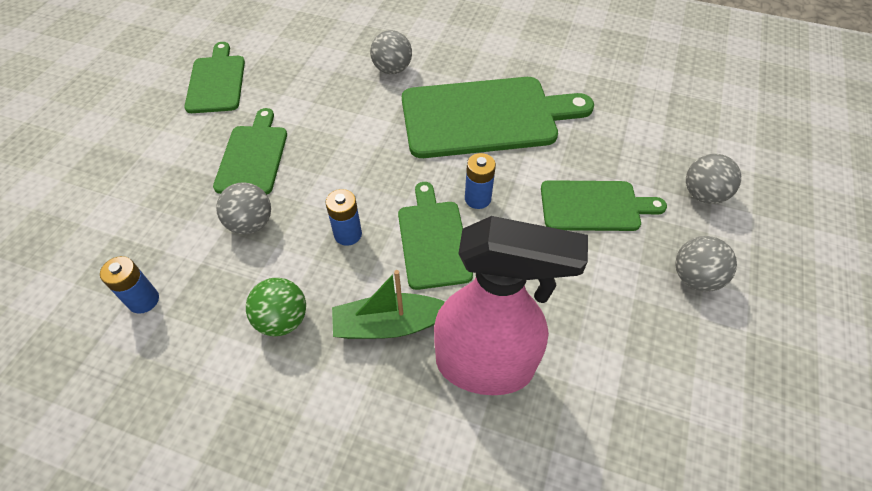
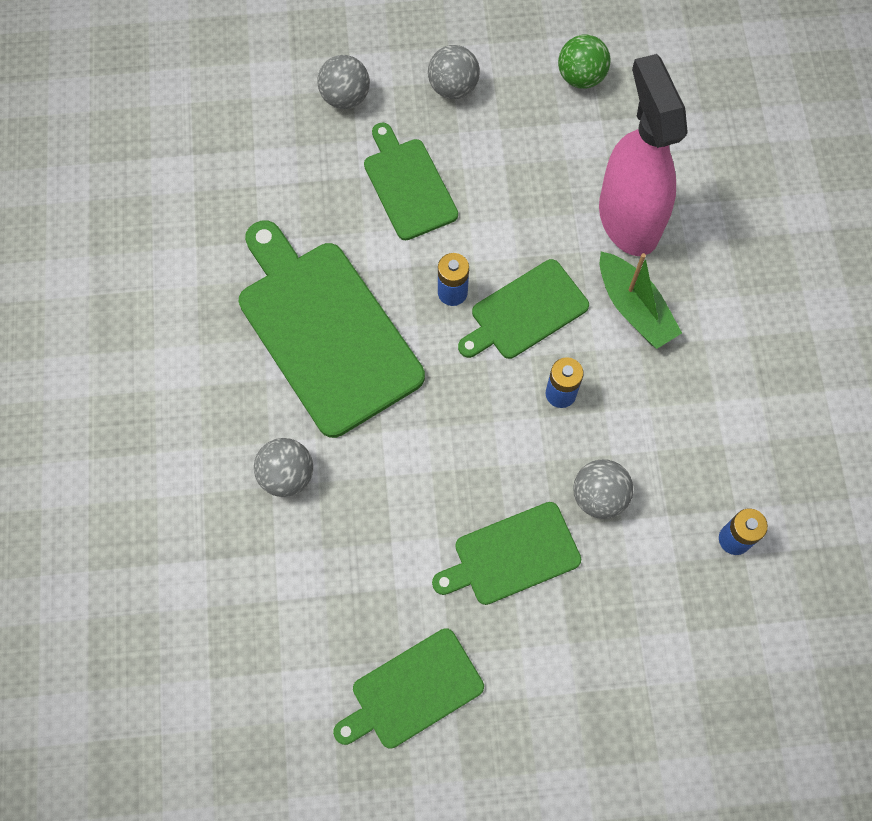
camera: 115 degrees left, 15 degrees up
green ball [246,278,306,336] -> green ball moved to [558,35,610,89]

